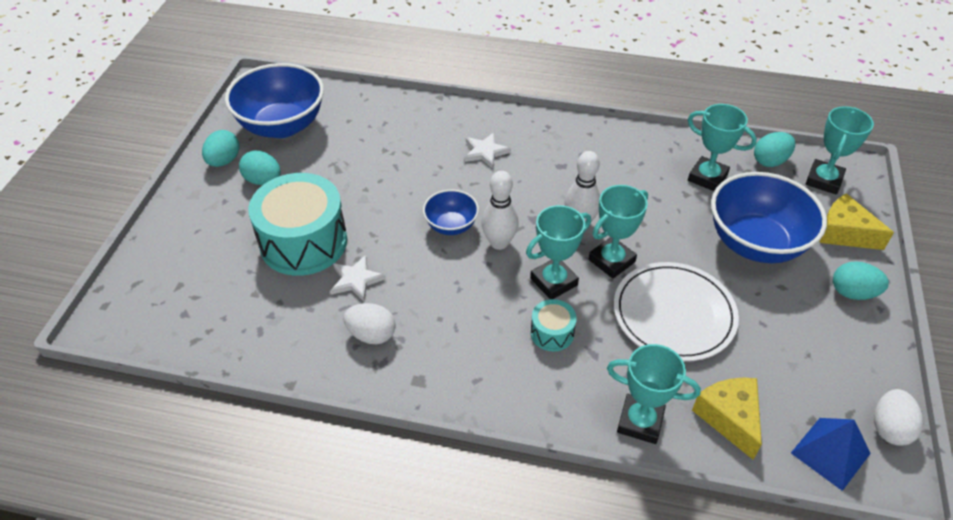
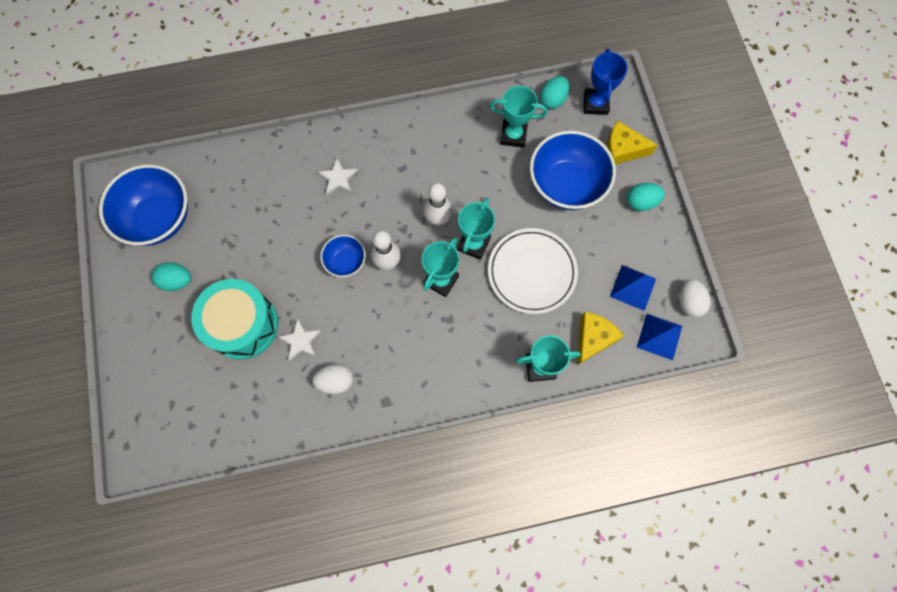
camera: 25 degrees left, 25 degrees up
turquoise egg [202,130,239,167] -> none
turquoise drum [530,299,577,351] -> none
yellow cheese [692,377,762,460] -> yellow cheese turned 75 degrees clockwise [577,312,624,365]
turquoise trophy [805,106,874,194] -> blue trophy [584,49,628,115]
none -> blue pyramid [610,265,656,311]

